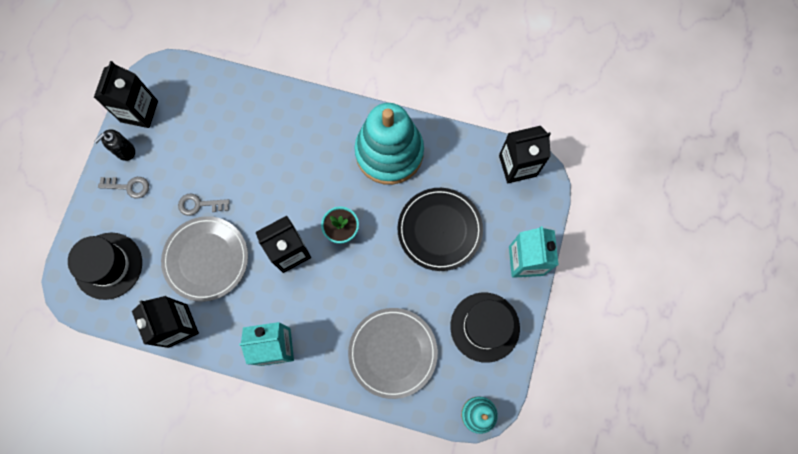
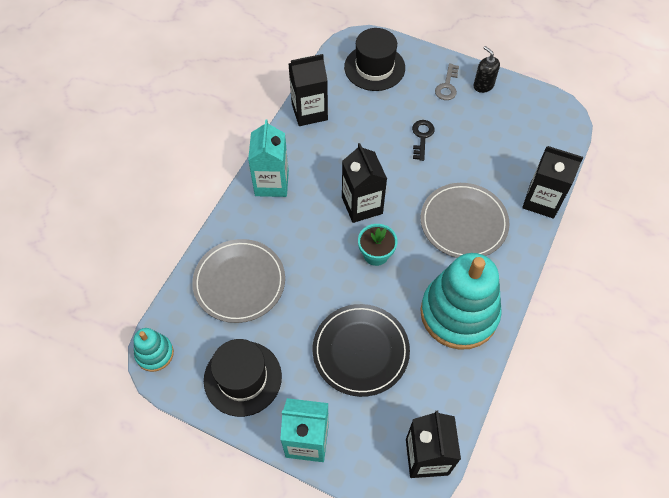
camera: 100 degrees right, 15 degrees down
black carton [94,61,158,128] -> black carton moved to [522,146,583,219]
grey plate [161,216,248,302] -> grey plate moved to [421,183,509,258]
grey key [178,194,230,216] -> black key [412,120,435,161]

